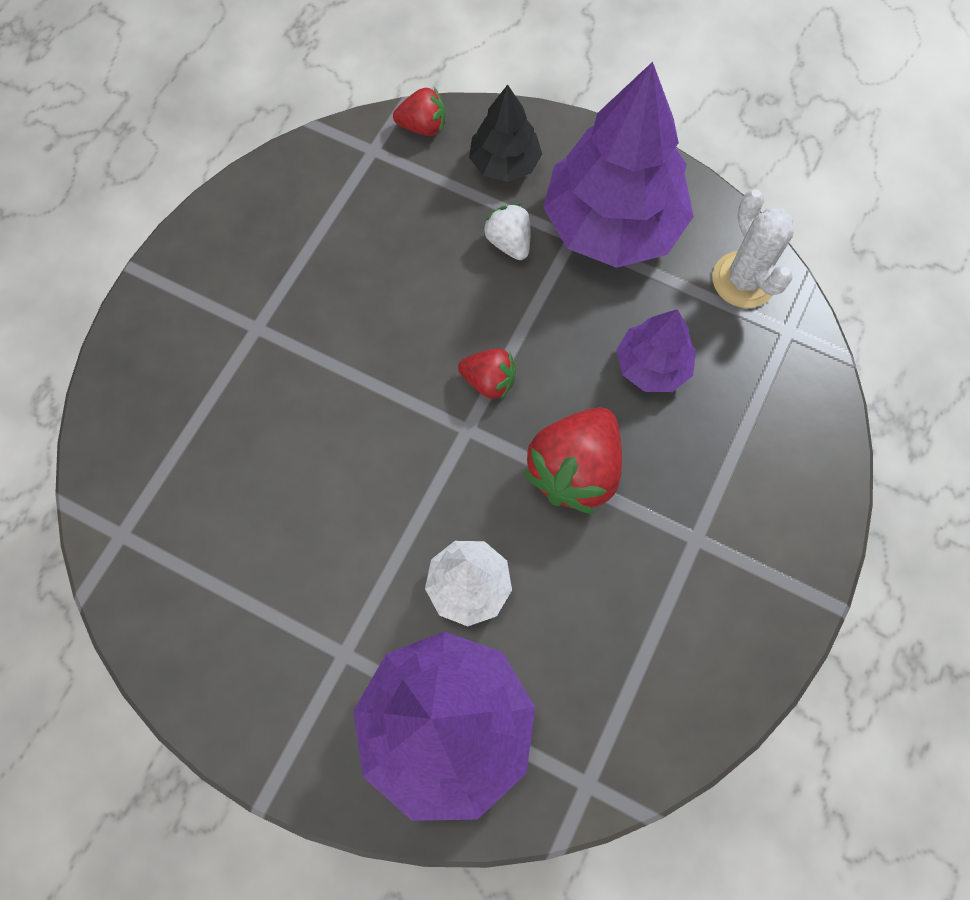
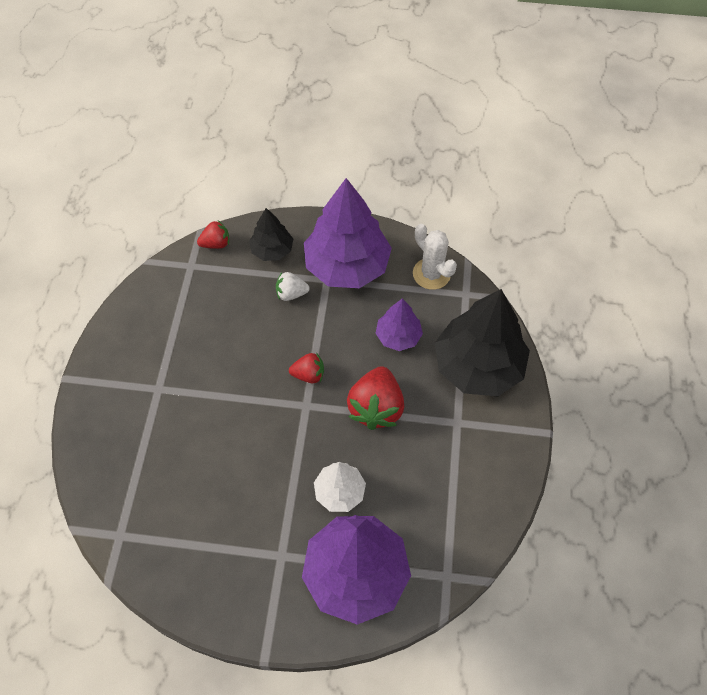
camera: 20 degrees left, 10 degrees down
white strawberry [483,203,530,260] -> white strawberry turned 45 degrees counterclockwise [276,272,310,301]
none -> black tree [435,289,530,396]

